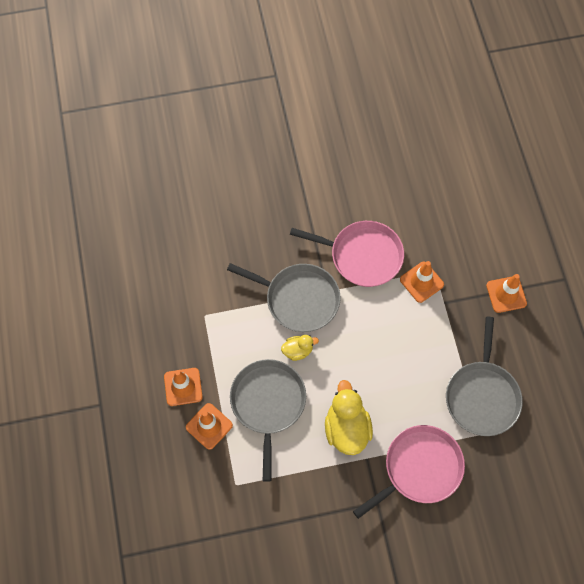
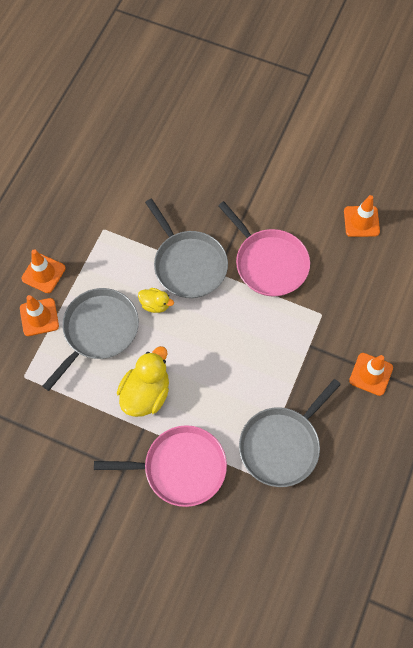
camera: 35 degrees right, 0 degrees up
orange traffic cone [400,261,444,303] -> orange traffic cone moved to [344,195,380,237]

